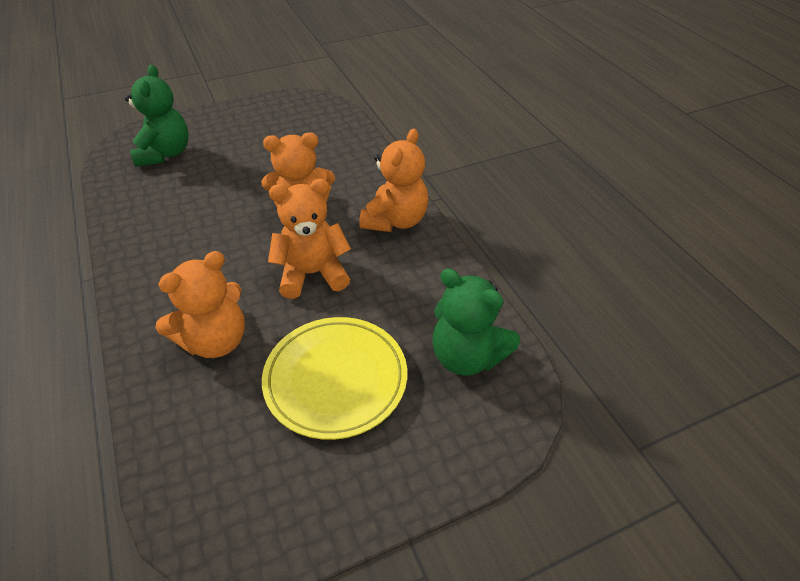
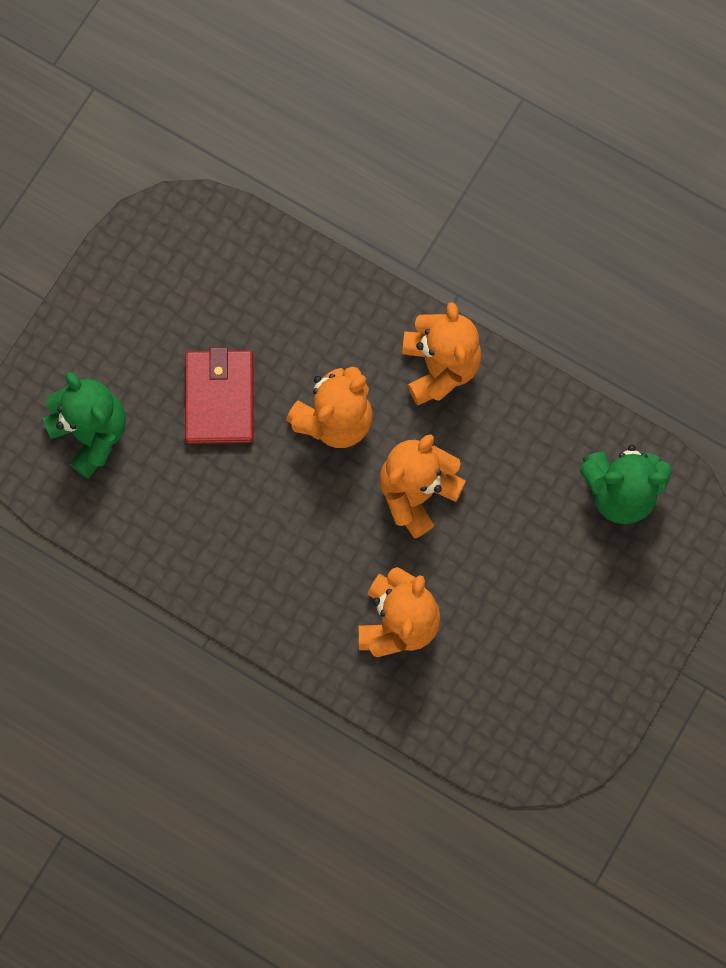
camera: 35 degrees left, 30 degrees up
yellow plate [262,317,407,440] -> none
none -> red wallet [185,347,254,444]

